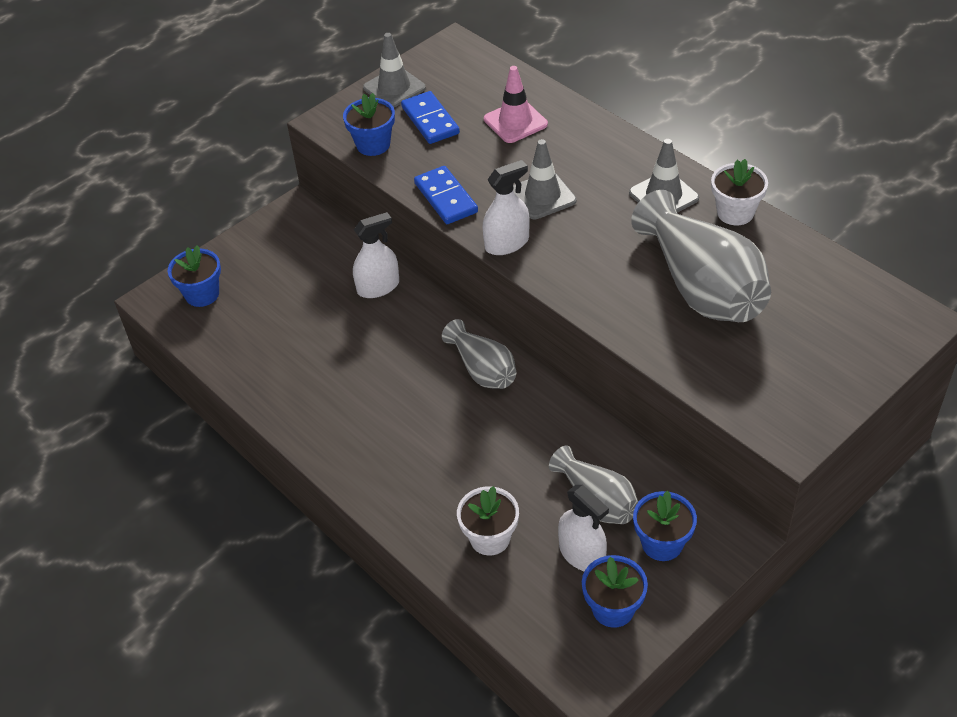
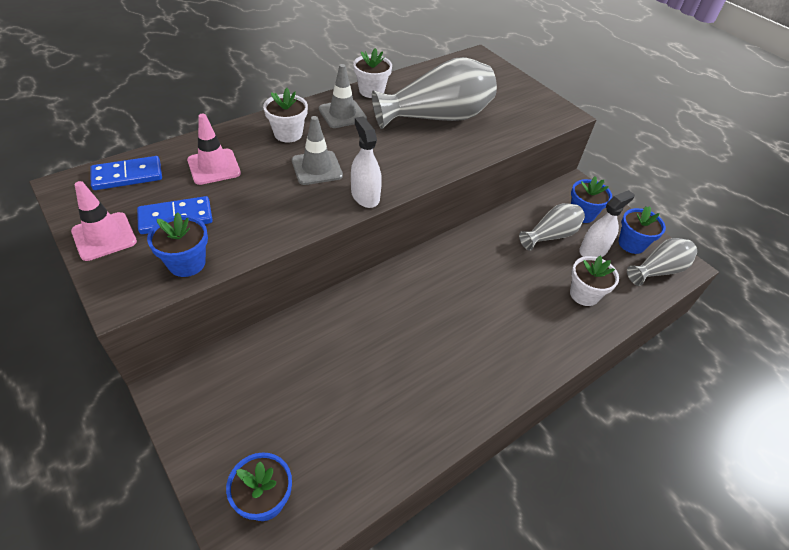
camera: 90 degrees left, 0 degrees up
white spray bottle [353,212,399,298] -> none
grey traffic cone [363,33,426,107] -> pink traffic cone [71,181,137,261]
blue domino [414,166,478,224] -> blue domino moved to [91,156,162,190]
grey vase [442,319,516,389] -> grey vase moved to [627,238,697,286]
none -> white flower pot [263,88,308,142]

